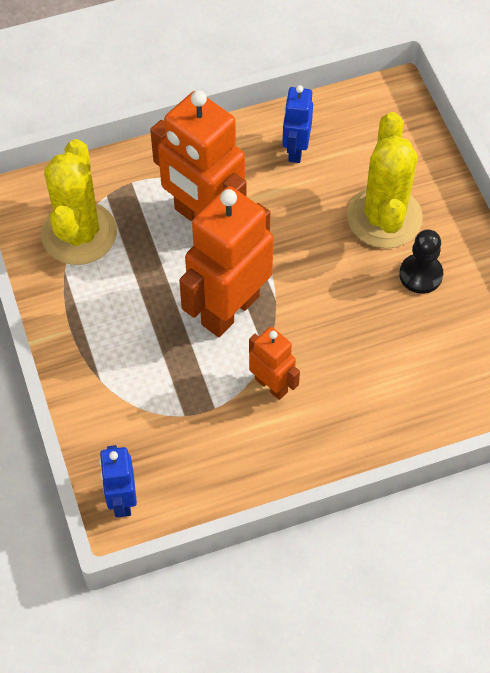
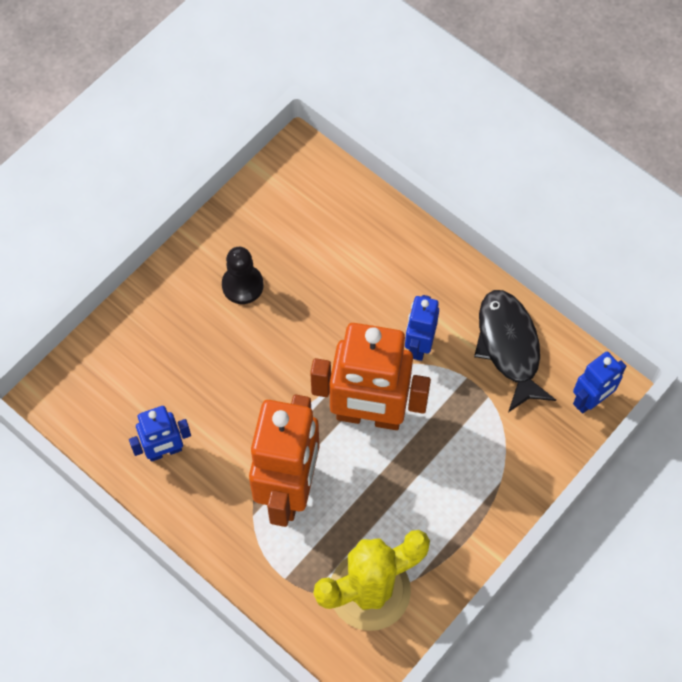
camera: 120 degrees left, 5 degrees up
orange robot [249,327,300,400] -> blue robot [405,295,439,361]
yellow cactus [347,112,423,248] -> none
none -> black fish [474,290,556,412]

